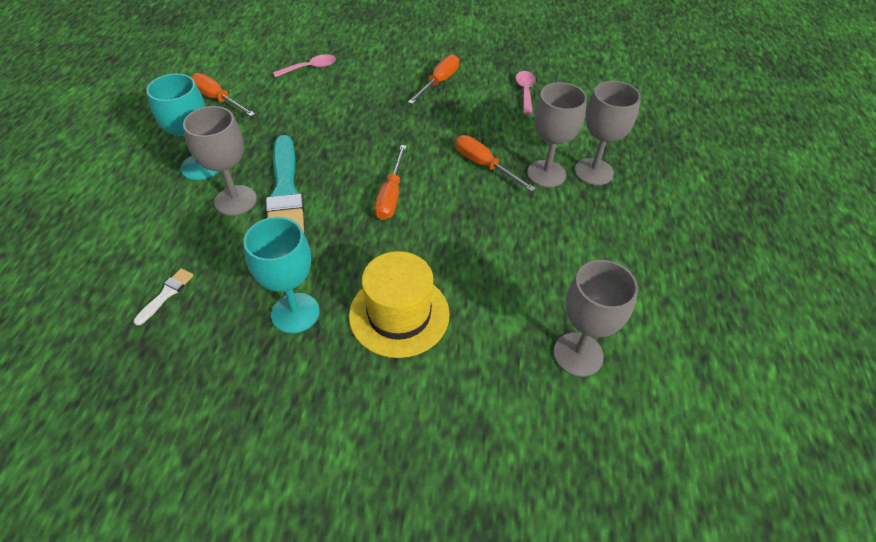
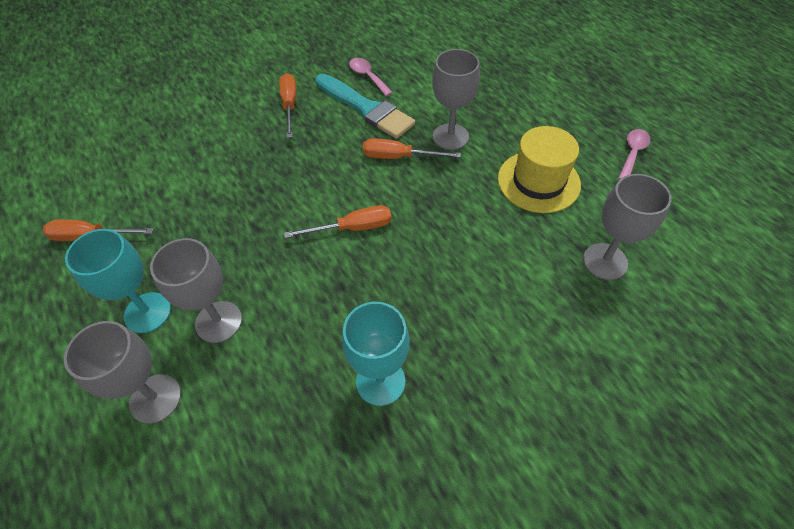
camera: 35 degrees left, 5 degrees up
white brush [133,268,194,326] -> none
turquoise brush [266,135,304,233] -> turquoise brush moved to [315,74,415,139]
pink spoon [273,54,336,78] -> pink spoon moved to [618,129,650,180]
yellow hat [349,251,450,358] -> yellow hat moved to [498,126,581,213]
orange screwdriver [374,145,407,220] -> orange screwdriver turned 75 degrees counterclockwise [284,205,392,238]
grey goblet [575,81,641,185] -> grey goblet moved to [64,321,181,424]

